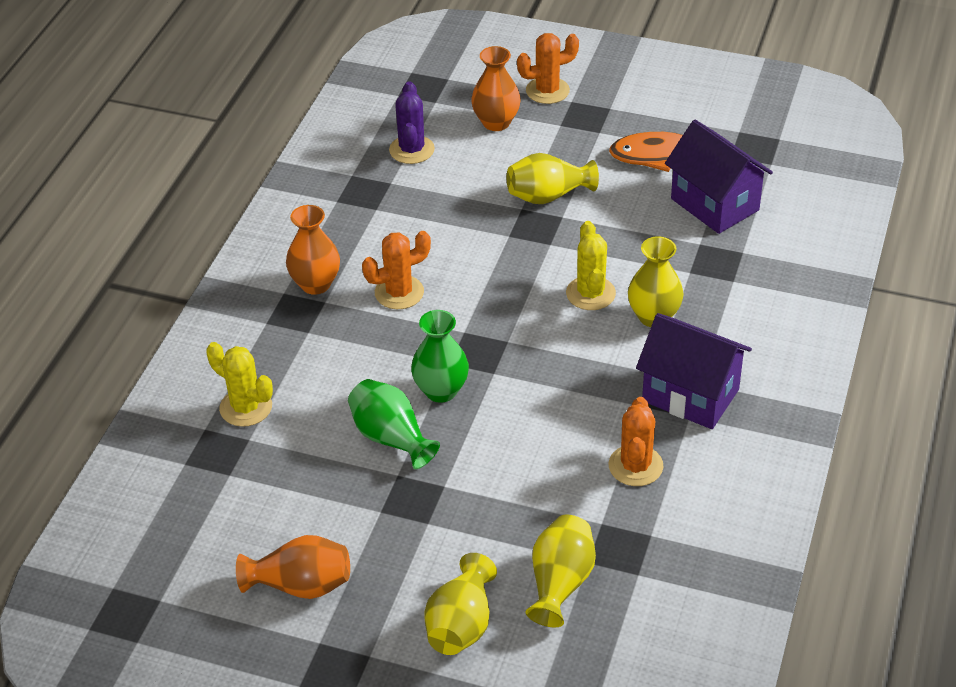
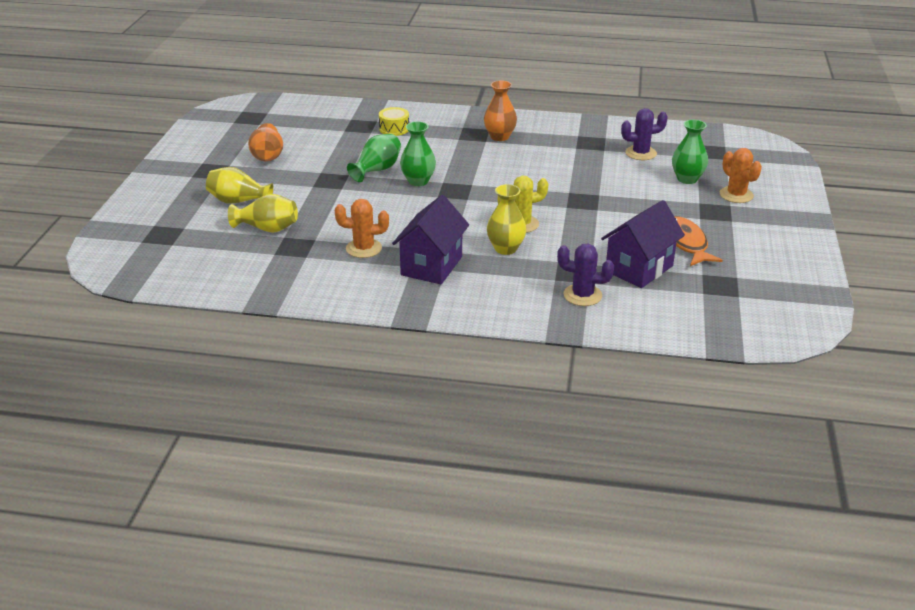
camera: 80 degrees right, 10 degrees down
yellow cactus [206,342,273,427] -> yellow drum [379,107,409,136]
orange cactus [362,231,431,309] -> none
orange vase [471,46,521,131] -> green vase [672,120,708,184]
yellow vase [507,153,599,204] -> none
none -> purple cactus [557,244,614,306]

